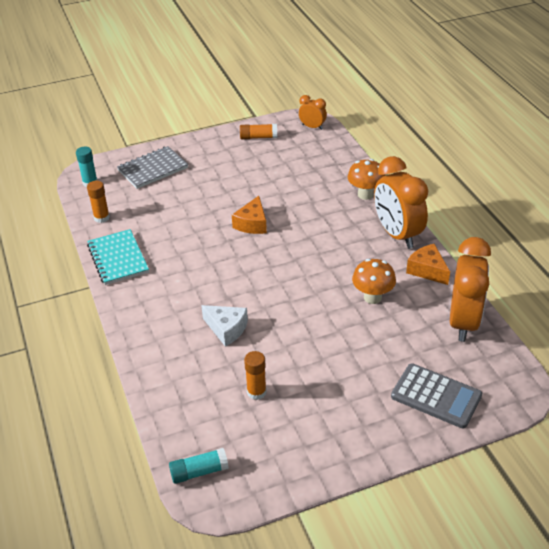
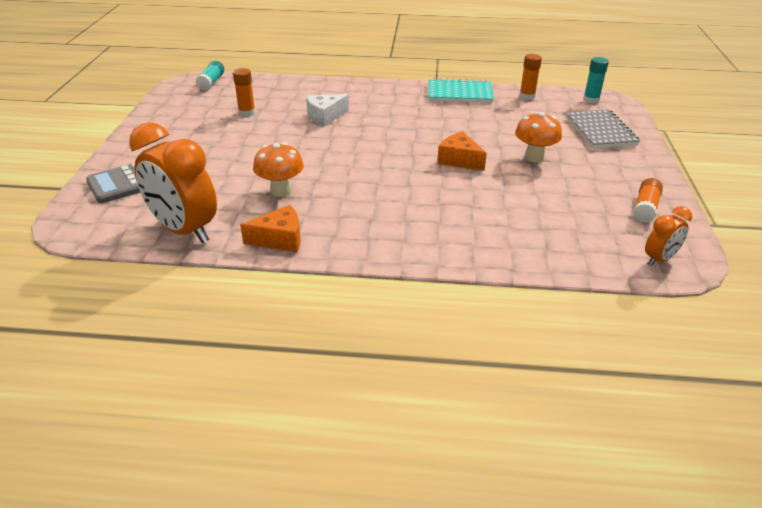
camera: 115 degrees right, 5 degrees down
orange mushroom [348,159,385,200] -> orange mushroom moved to [515,112,562,163]
orange clock [374,156,428,249] -> none

